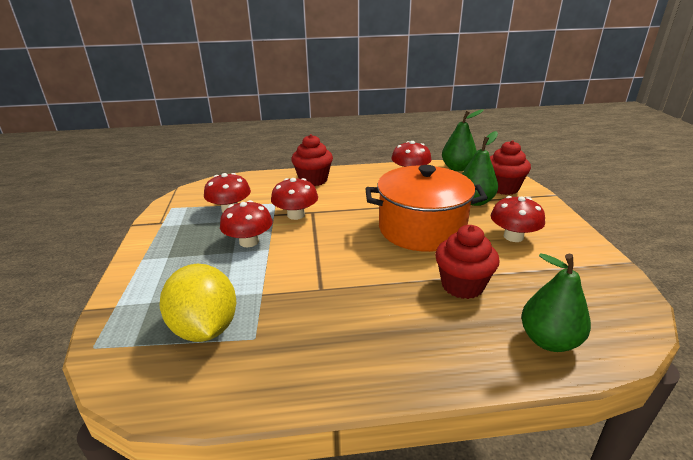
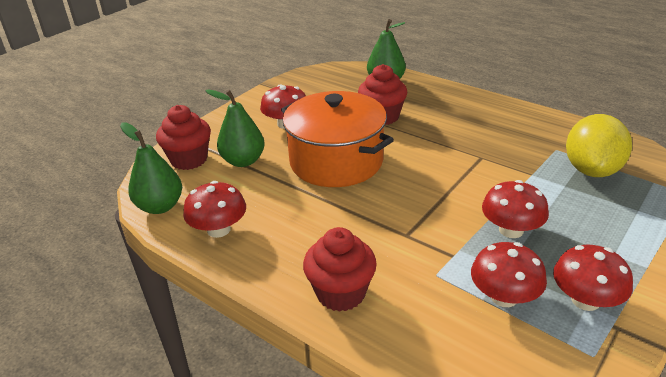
camera: 135 degrees left, 5 degrees up
red mushroom [271,178,318,220] -> red mushroom moved to [553,245,633,311]

